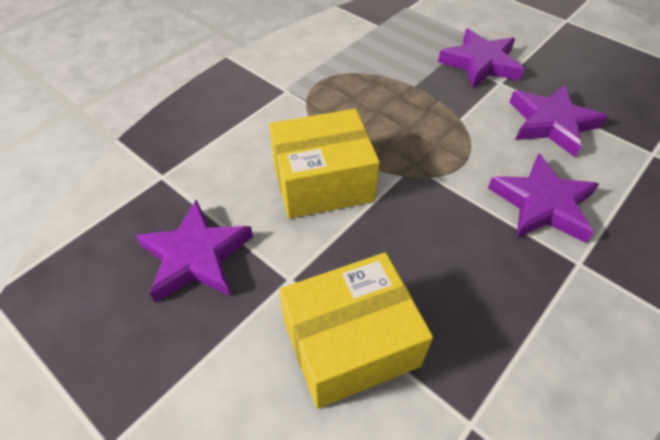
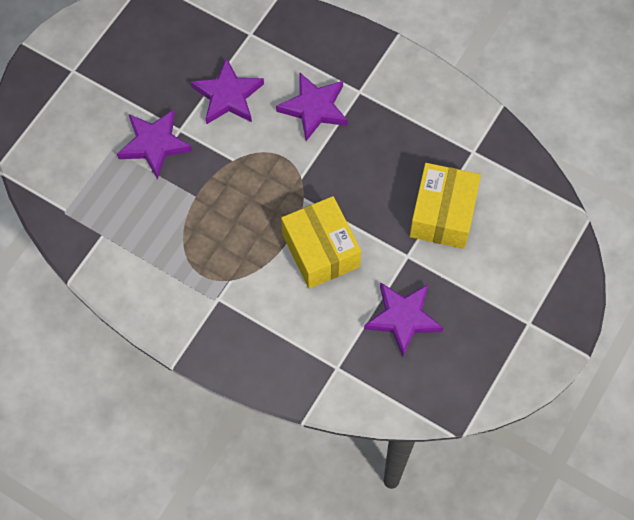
camera: 100 degrees left, 15 degrees up
yellow box [279,252,433,409] -> yellow box turned 45 degrees clockwise [410,163,481,249]

